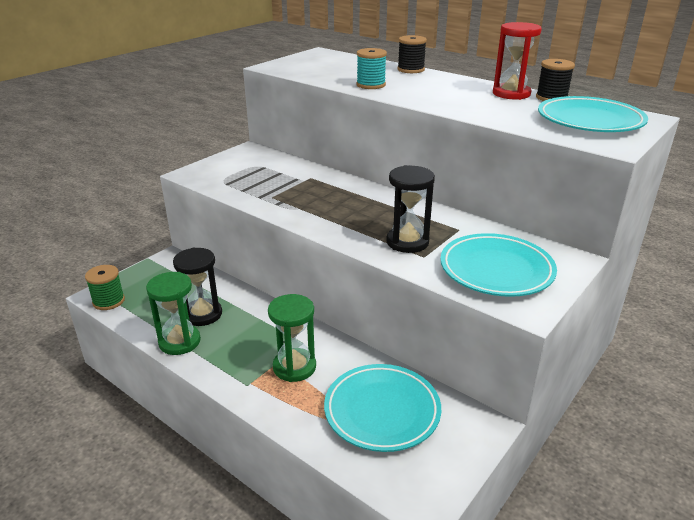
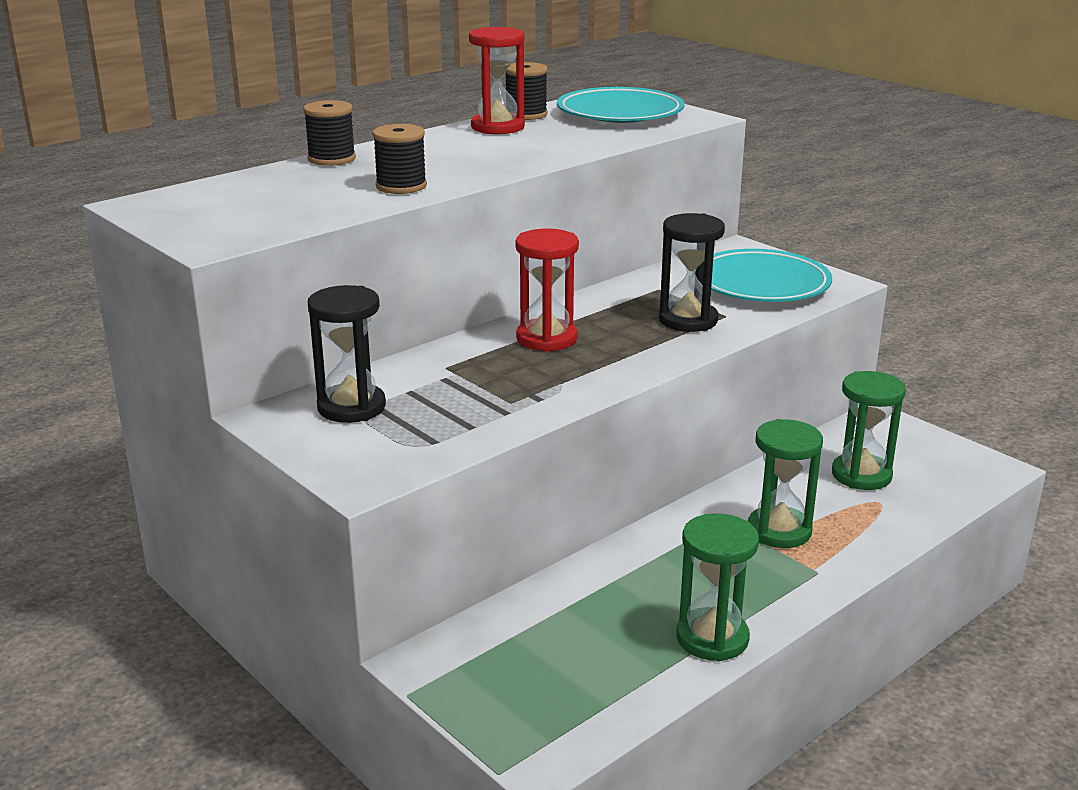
camera: 80 degrees left, 5 degrees down
green spool [85,265,125,310] -> none
black hourglass [173,247,222,326] -> black hourglass moved to [308,285,386,423]
turquoise plate [324,364,441,452] -> green hourglass [832,371,906,490]
turquoise spool [356,48,387,89] -> black spool [372,124,427,194]
none -> red hourglass [515,228,579,352]

